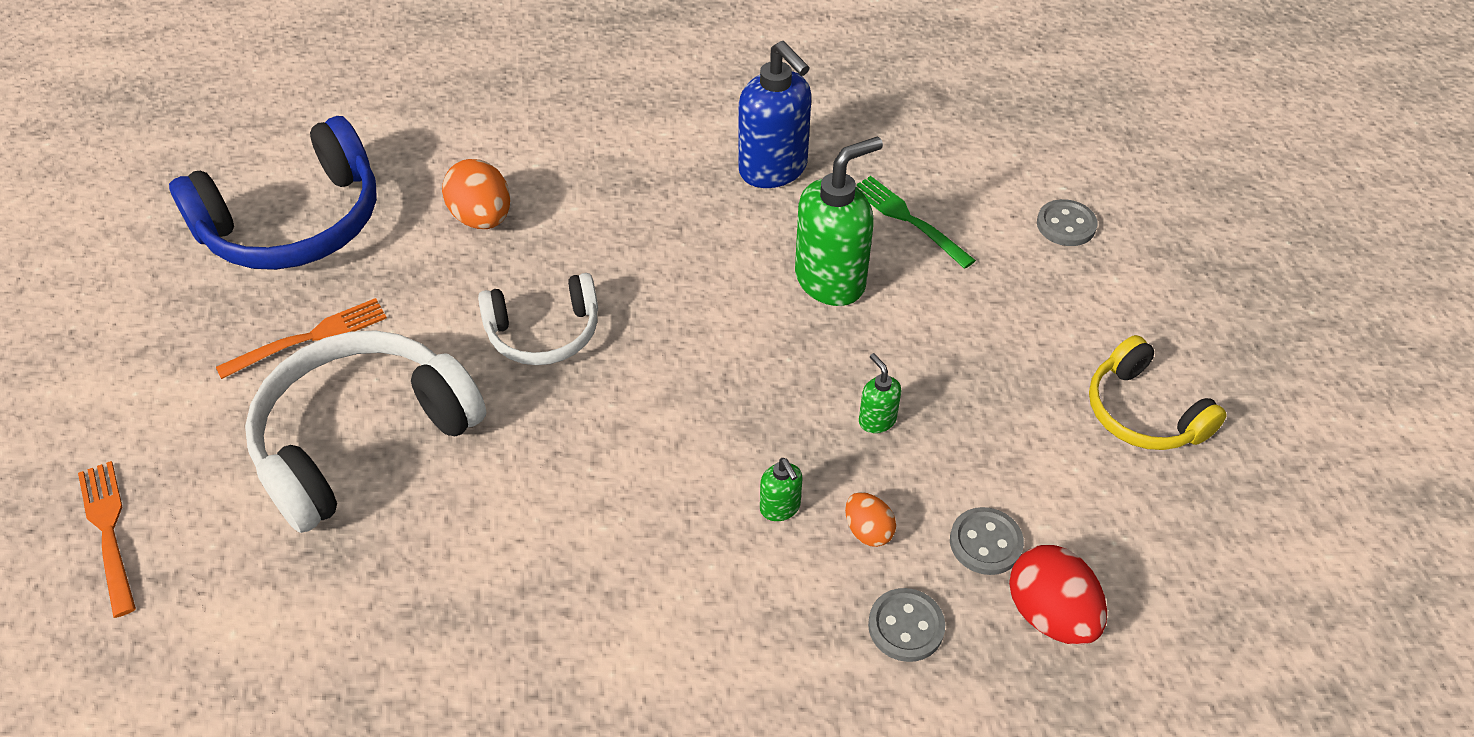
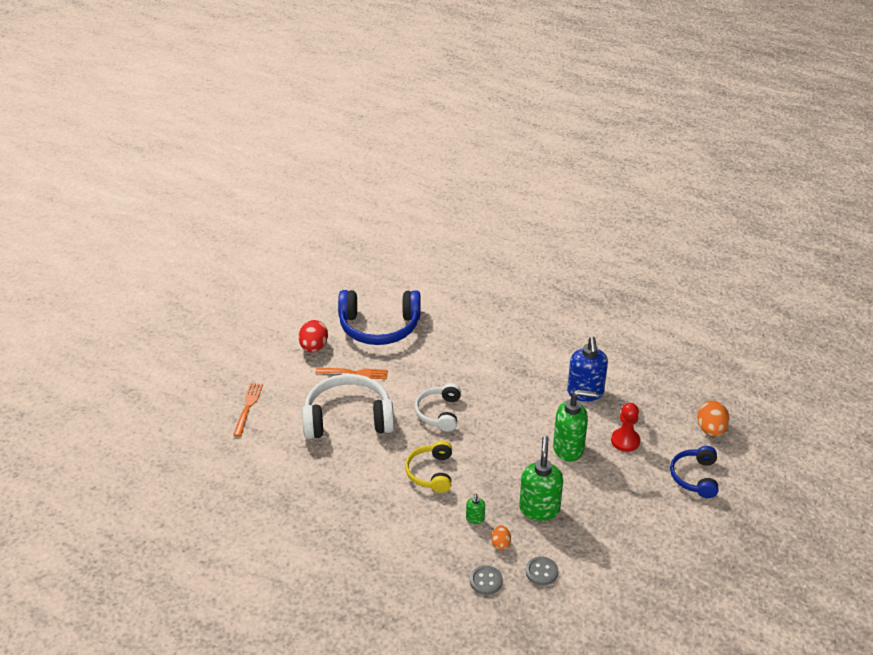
camera: 35 degrees right, 10 degrees down
orange egg [442,159,510,229] -> orange egg moved to [697,401,730,437]
white headphones [478,273,598,365] -> white headphones turned 75 degrees clockwise [415,383,461,431]
green fork [857,176,976,269] -> red pawn [611,403,640,452]
green soap dispenser [859,353,901,433] -> green soap dispenser [519,436,563,521], size x2.19
red egg [1009,545,1107,645] -> red egg moved to [299,320,328,353]
grey button [1037,199,1098,246] -> blue headphones [670,446,719,498]
yellow headphones [1089,335,1227,450] -> yellow headphones moved to [405,440,452,493]

